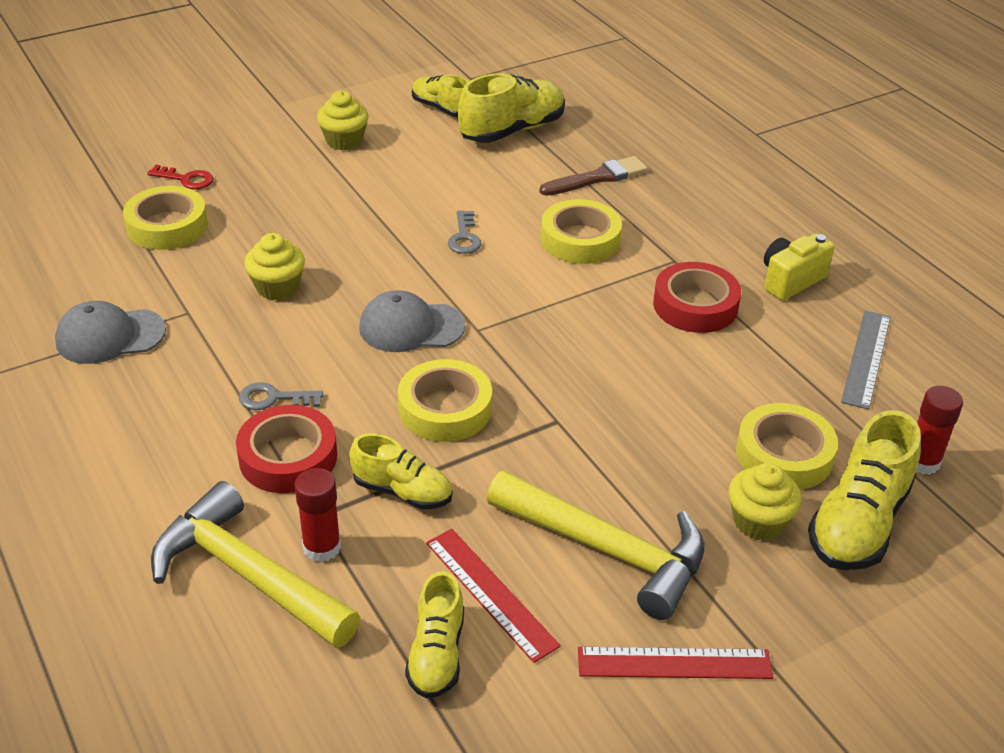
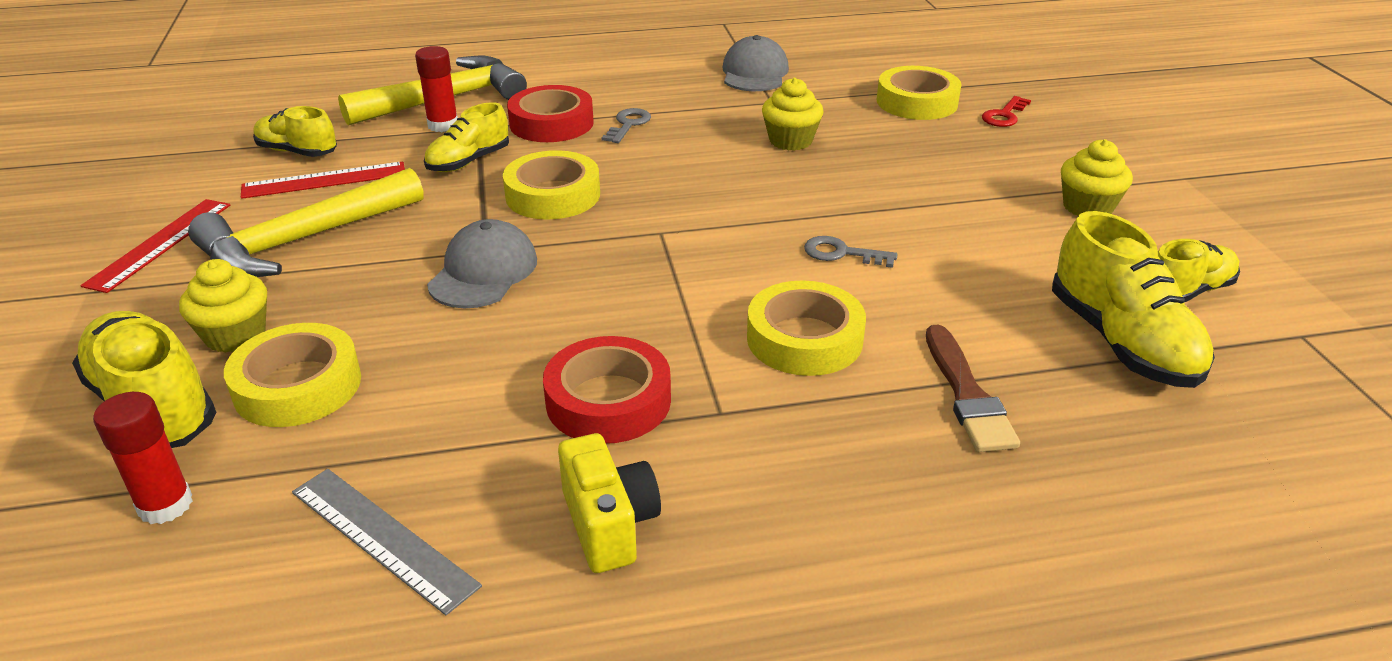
camera: 110 degrees right, 5 degrees down
grey cap [359,290,465,352] -> grey cap moved to [427,219,537,308]

